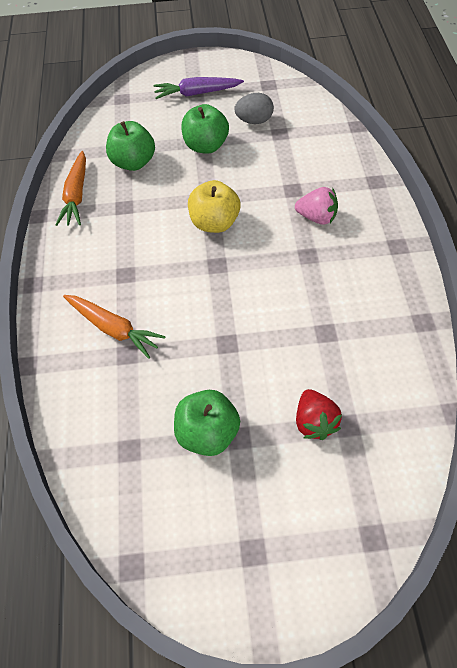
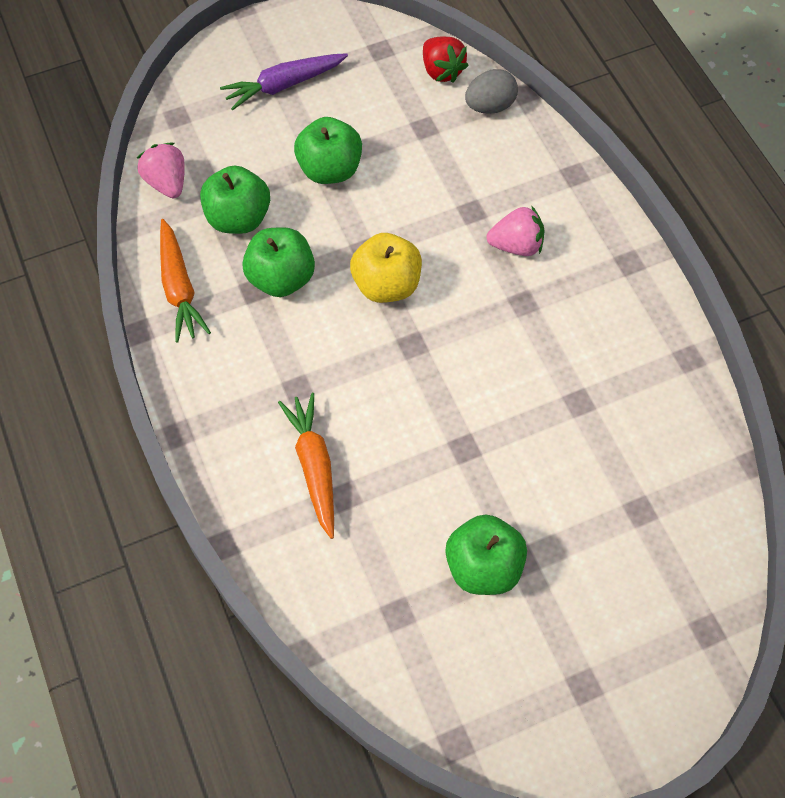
camera: 20 degrees left, 5 degrees up
orange carrot [63,295,166,359] -> orange carrot turned 120 degrees counterclockwise [278,393,334,539]
grey egg [235,93,274,124] -> grey egg moved to [465,69,518,114]
red strawberry [296,389,342,440] -> red strawberry moved to [423,37,469,83]
none -> pink strawberry [137,143,185,198]
none -> green apple [242,227,315,297]

